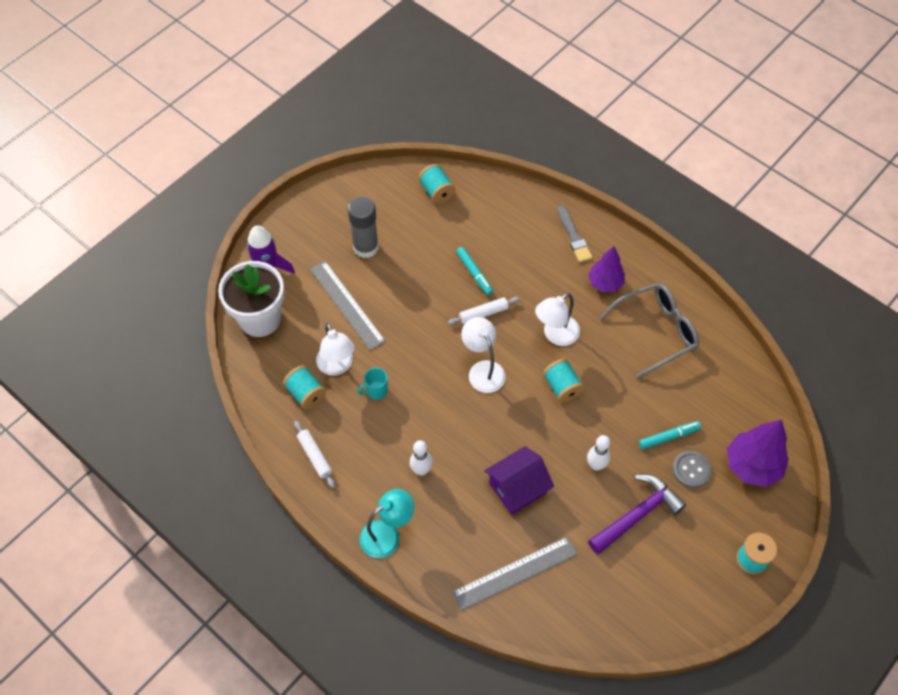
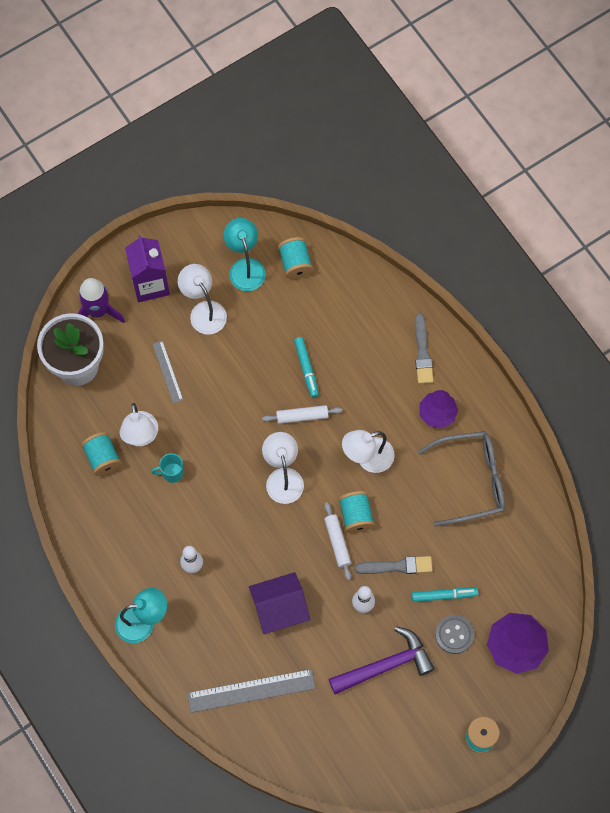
camera: 15 degrees right, 10 degrees up
white rolling pin [294,421,335,488] -> white rolling pin moved to [324,502,351,580]
grey ruler [310,261,386,351] -> grey ruler [153,340,183,403], size x0.56
grey glue stick [347,196,379,258] -> white lamp [178,264,227,335]
none -> purple carton [125,235,170,302]
none -> turquoise lamp [223,218,266,291]
none -> grey brush [354,556,433,574]

